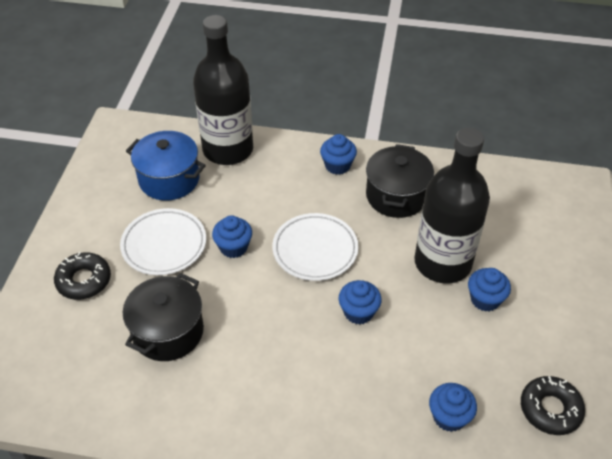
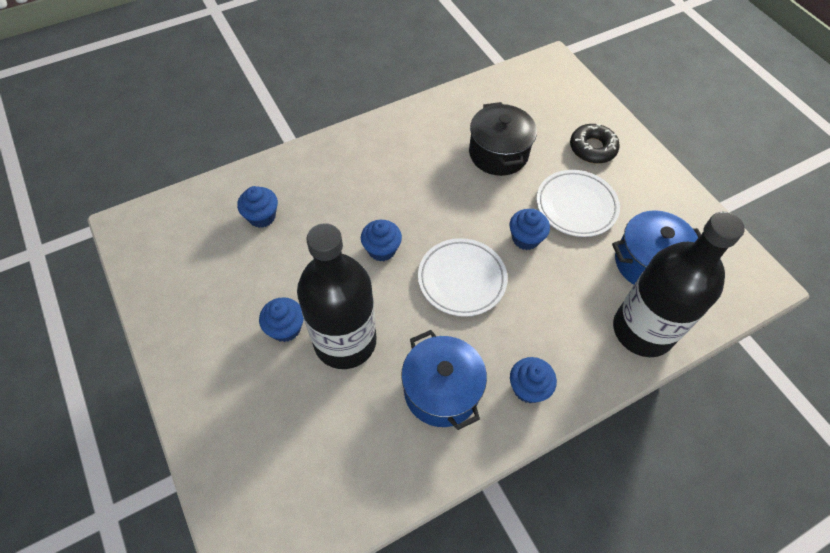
camera: 140 degrees right, 10 degrees up
black pot [366,144,434,218] -> blue pot [401,330,487,430]
black donut [521,376,585,435] -> none

